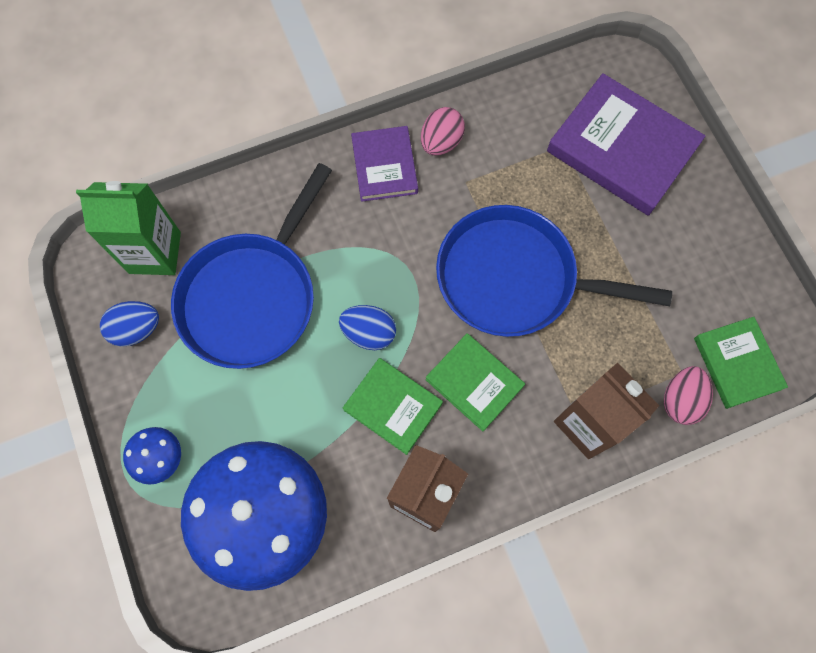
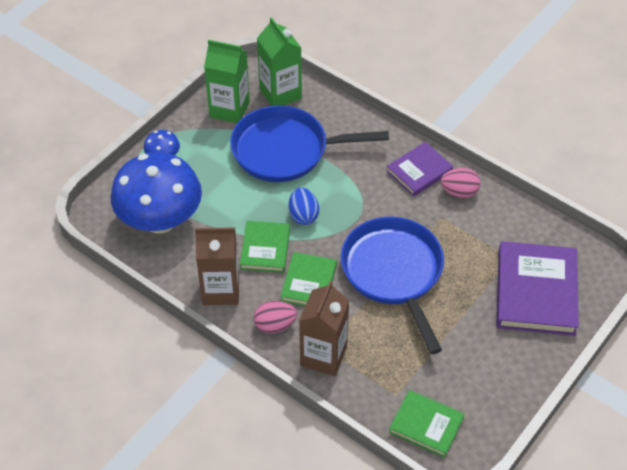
camera: 60 degrees right, 20 degrees down
blue egg [100,301,159,347] -> green carton [204,40,250,123]
pink egg [664,366,713,425] -> pink egg moved to [254,301,297,333]
green book [694,317,788,409] -> green book turned 75 degrees clockwise [389,390,464,458]

